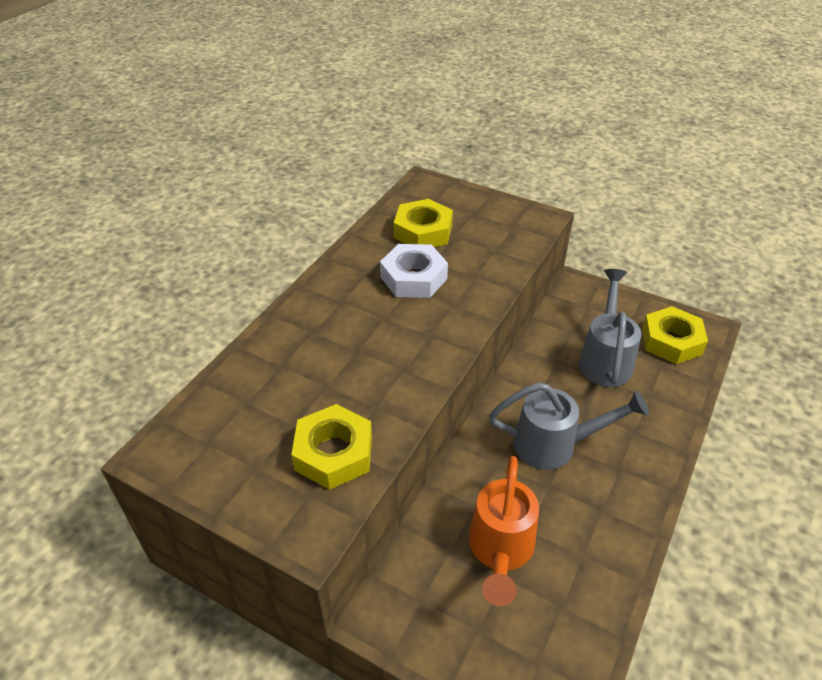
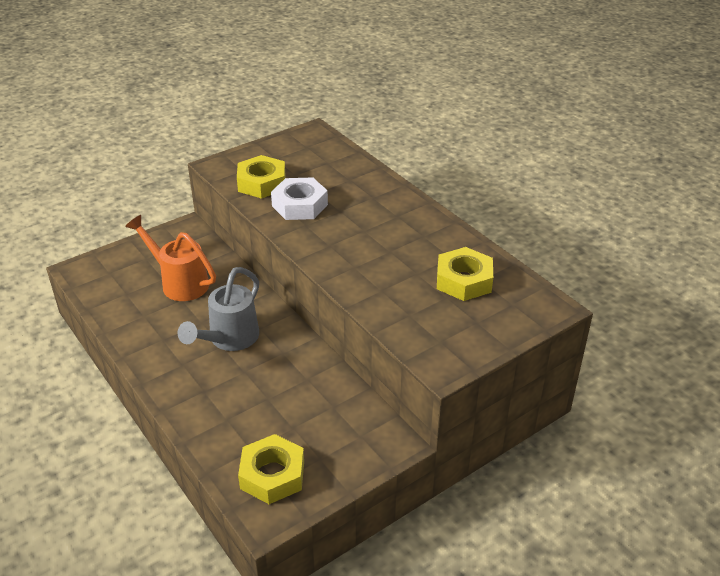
camera: 115 degrees right, 5 degrees down
white nut [380,244,448,298] -> white nut moved to [271,177,328,220]
grey watering can [578,269,641,387] -> none

